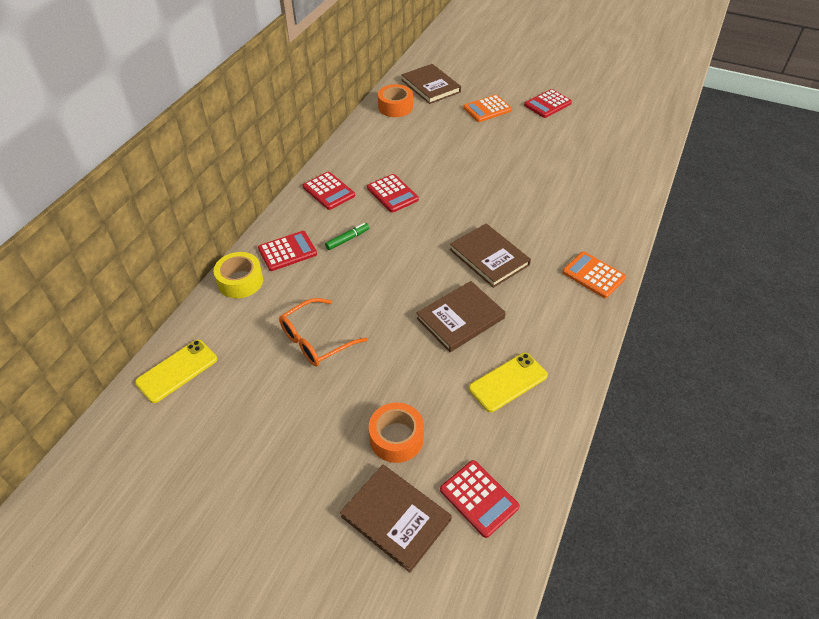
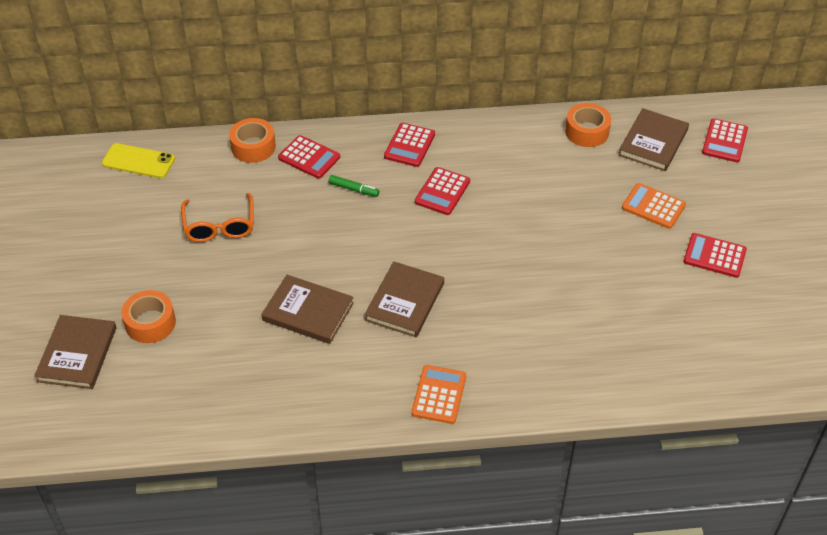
camera: 60 degrees right, 0 degrees up
yellow tape [213,252,263,298] -> orange tape [229,118,276,163]
orange glasses [279,298,368,367] -> orange glasses turned 120 degrees counterclockwise [181,193,254,242]
red calculator [440,460,520,538] -> red calculator moved to [702,118,748,162]
yellow phone [469,353,548,412] -> none

